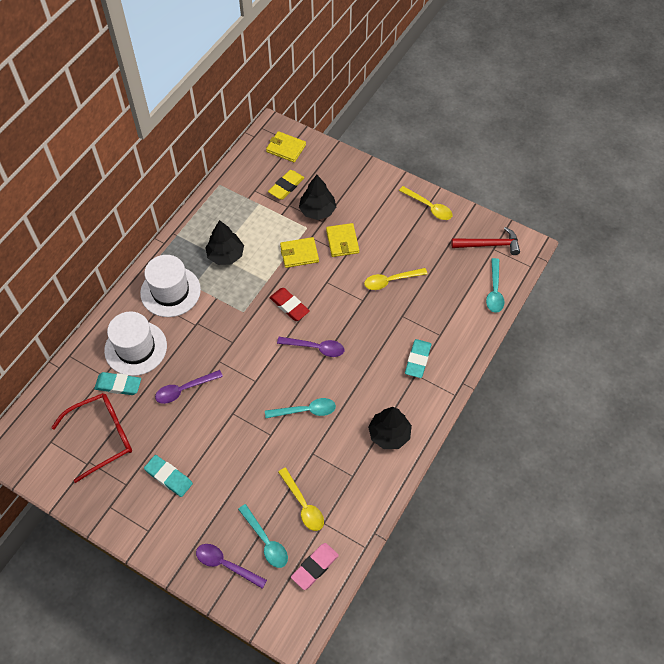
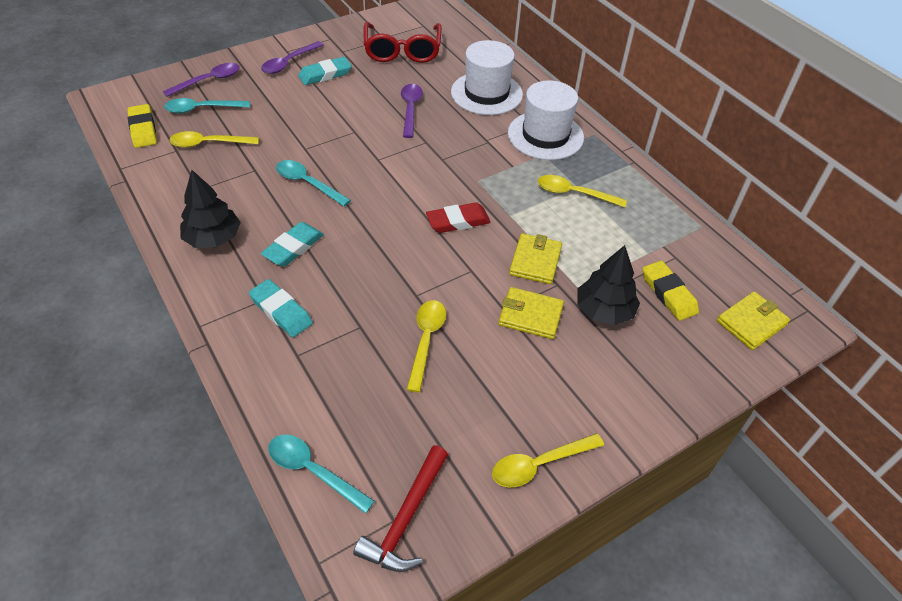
camera: 115 degrees right, 10 degrees down
turquoise eraser [94,372,141,395] -> turquoise eraser moved to [261,222,324,266]
black tree [205,220,244,265] -> yellow spoon [538,175,627,207]
turquoise spoon [265,398,336,418] -> turquoise spoon turned 105 degrees clockwise [276,160,351,206]
purple spoon [277,337,344,357] -> purple spoon moved to [261,41,323,74]
pink eraser [291,543,339,590] -> yellow eraser [128,104,157,148]

